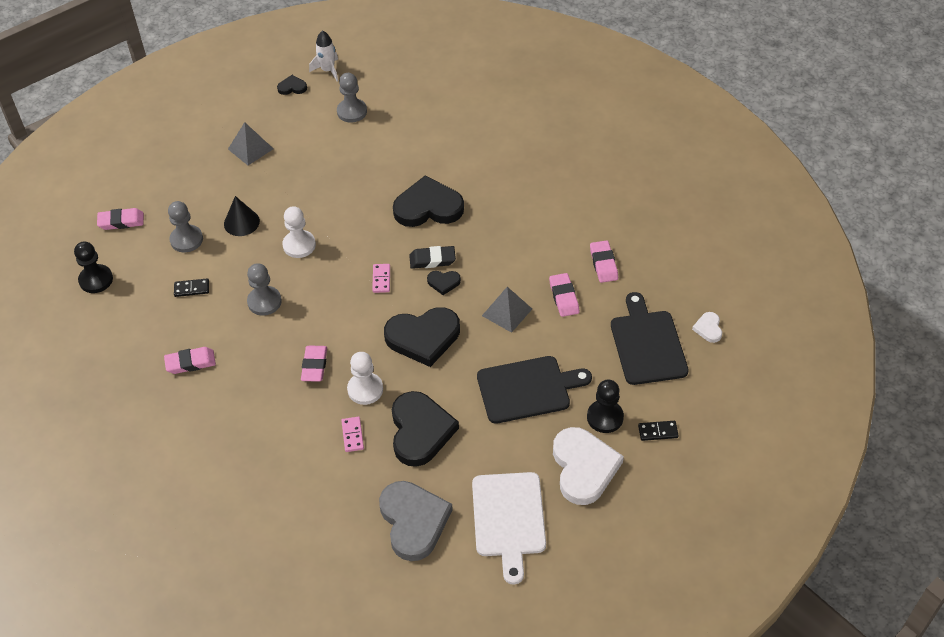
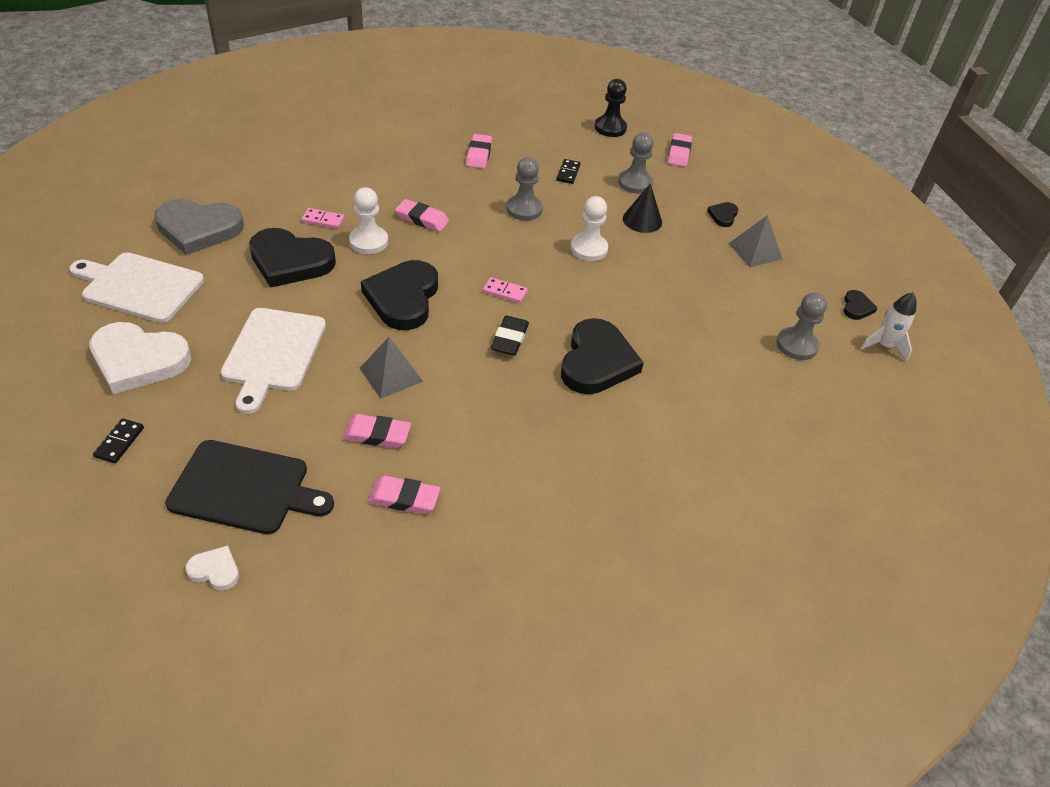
camera: 105 degrees right, 5 degrees down
black heart [427,271,461,295] -> black heart moved to [707,202,738,227]
black cutting board [477,356,592,424] -> white cutting board [221,308,326,414]
black pawn [587,380,624,433] -> none

